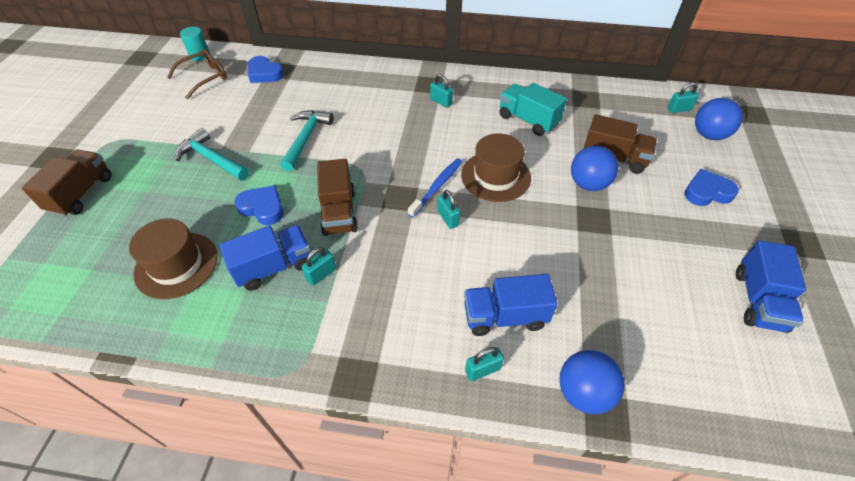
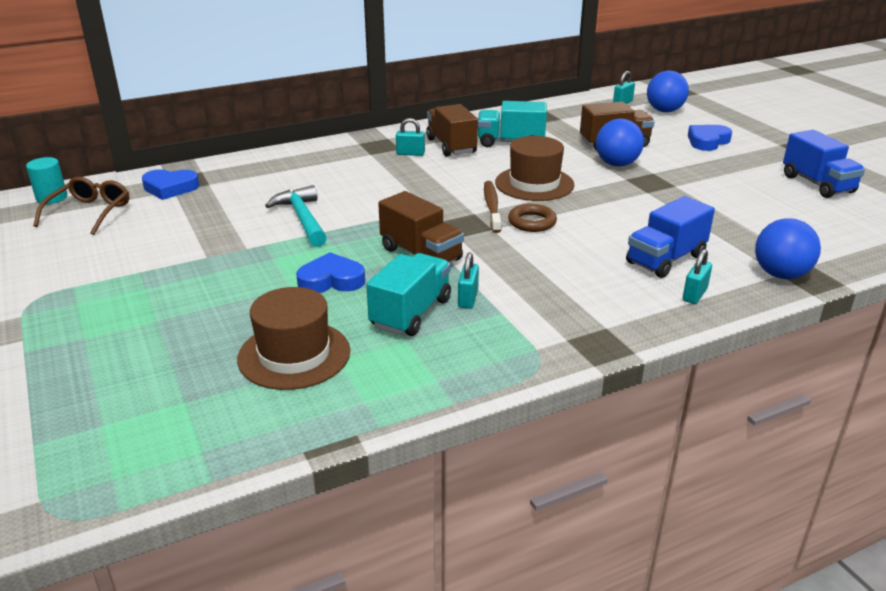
camera: 35 degrees left, 20 degrees down
brown truck [22,150,112,216] -> brown truck moved to [426,104,478,157]
turquoise hammer [176,128,249,181] -> none
blue truck [219,225,311,291] -> turquoise truck [366,253,451,336]
blue toothbrush [408,158,462,218] -> brown toothbrush [484,181,501,233]
turquoise padlock [437,190,460,229] -> brown ring [508,204,557,232]

